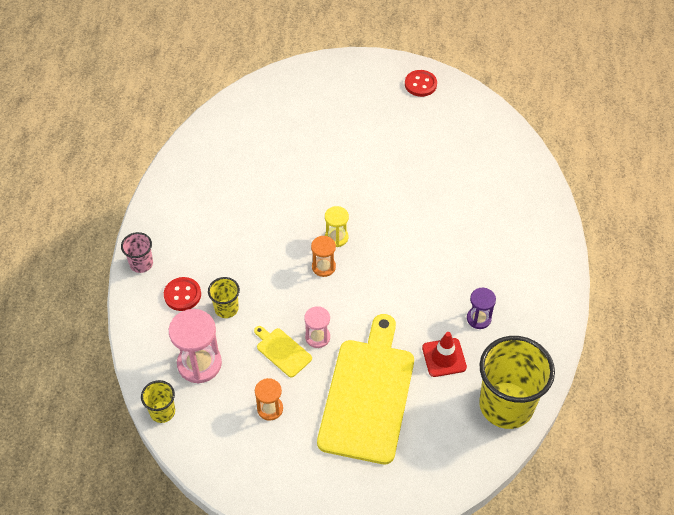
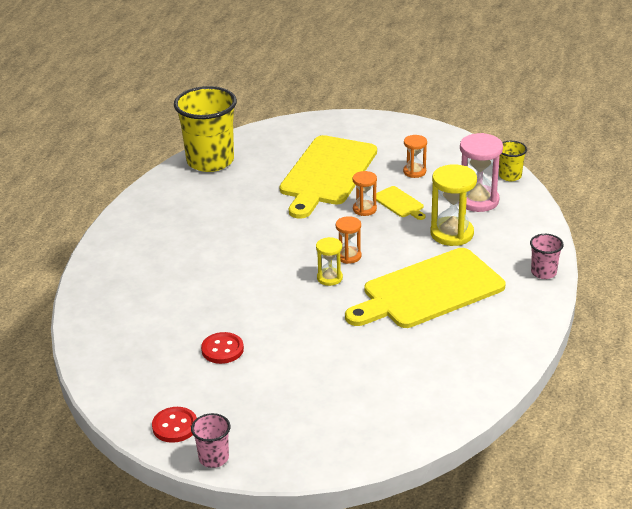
camera: 170 degrees left, 20 degrees down
red button [164,277,201,311] -> red button moved to [201,332,244,364]
yellow cup [208,277,240,318] -> yellow hourglass [431,164,477,246]
pink hourglass [304,306,330,348] -> orange hourglass [353,171,377,216]
red traffic cone [422,332,467,377] -> none
purple hourglass [467,288,496,329] -> none
none -> pink cup [191,413,231,468]
none -> yellow cutting board [345,248,505,328]

